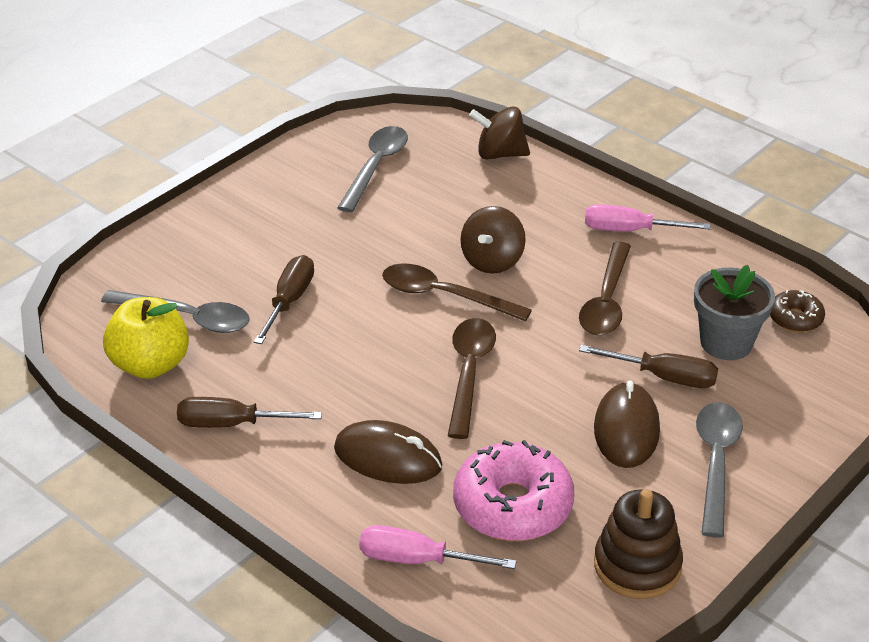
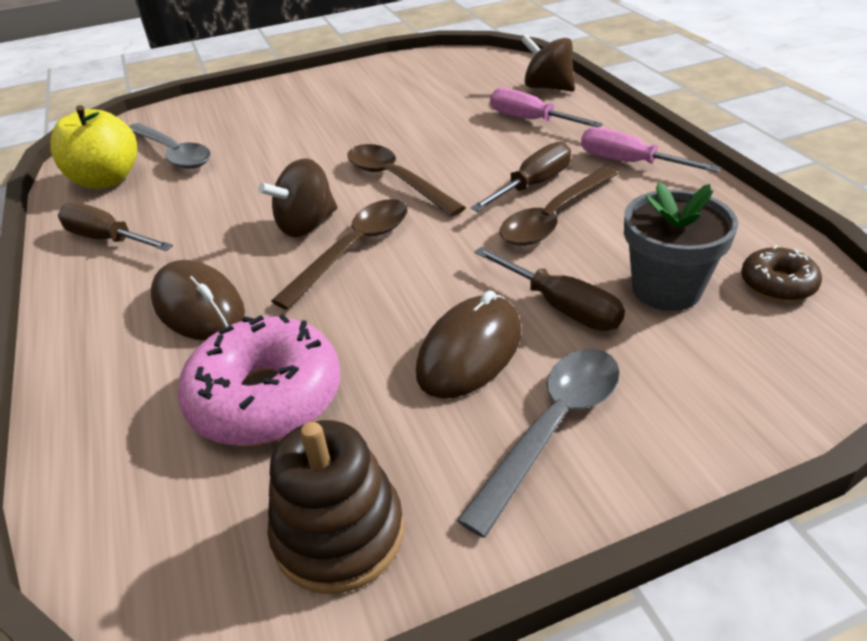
camera: 30 degrees right, 0 degrees up
brown screwdriver [254,255,314,344] -> brown screwdriver moved to [471,141,571,212]
grey spoon [337,126,408,212] -> none
pink screwdriver [359,525,517,569] -> pink screwdriver moved to [490,88,603,127]
brown spinning top [460,206,526,274] -> brown spinning top moved to [258,159,337,237]

